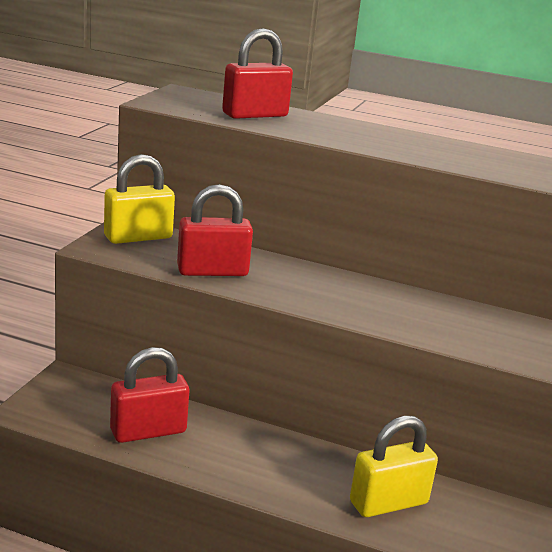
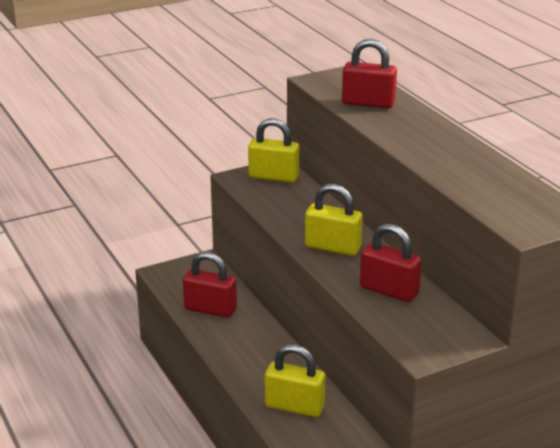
camera: 45 degrees right, 5 degrees up
red padlock [177,184,253,276] -> red padlock moved to [360,224,422,302]
none -> yellow padlock [305,184,363,256]

